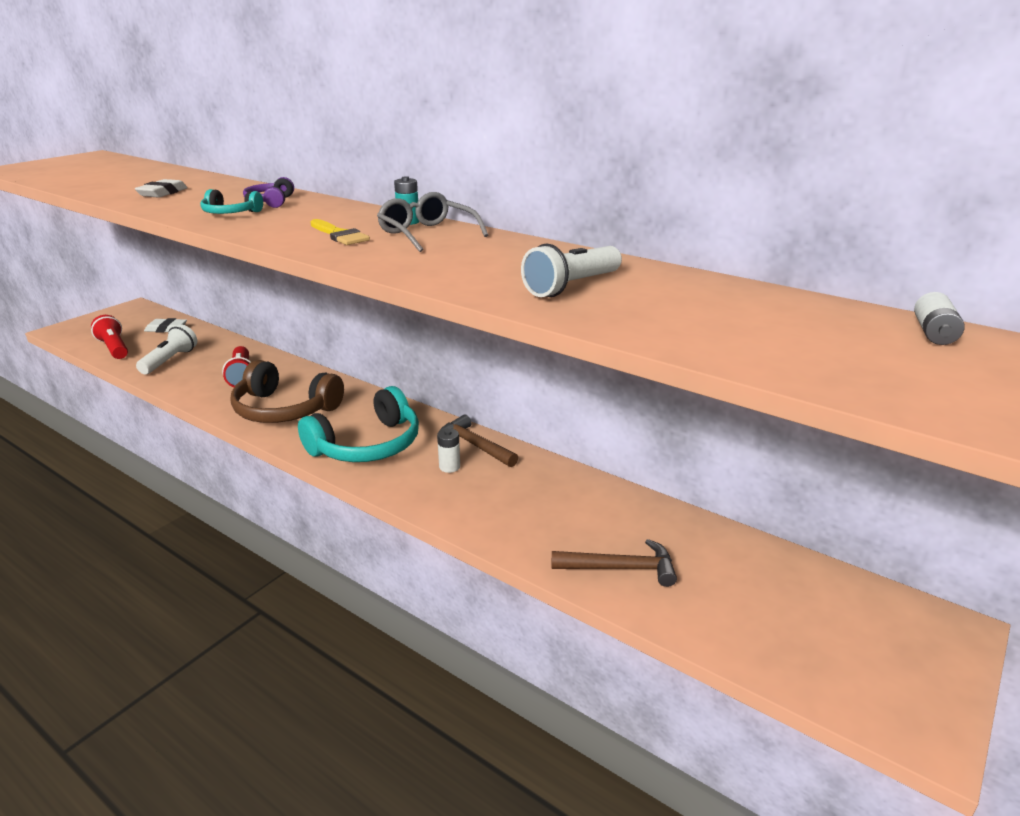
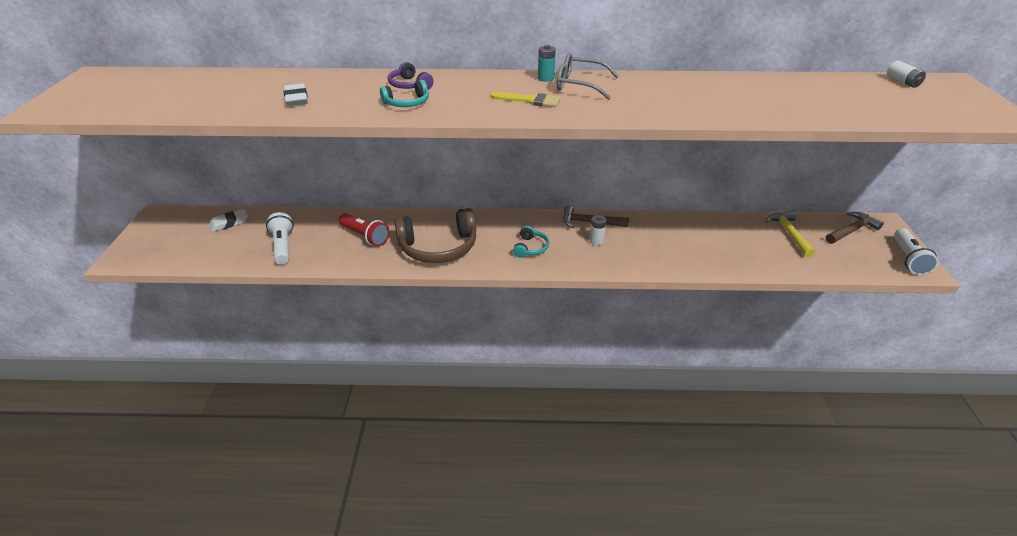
camera: 35 degrees left, 10 degrees up
red flashlight [91,315,128,359] -> none
turquoise headphones [298,386,419,462] -> turquoise headphones [513,226,549,258], size x0.48
white flashlight [521,244,622,297] -> white flashlight moved to [894,228,939,275]
brown hammer [552,539,677,587] -> brown hammer moved to [826,212,884,244]
none -> yellow hammer [765,211,815,258]

